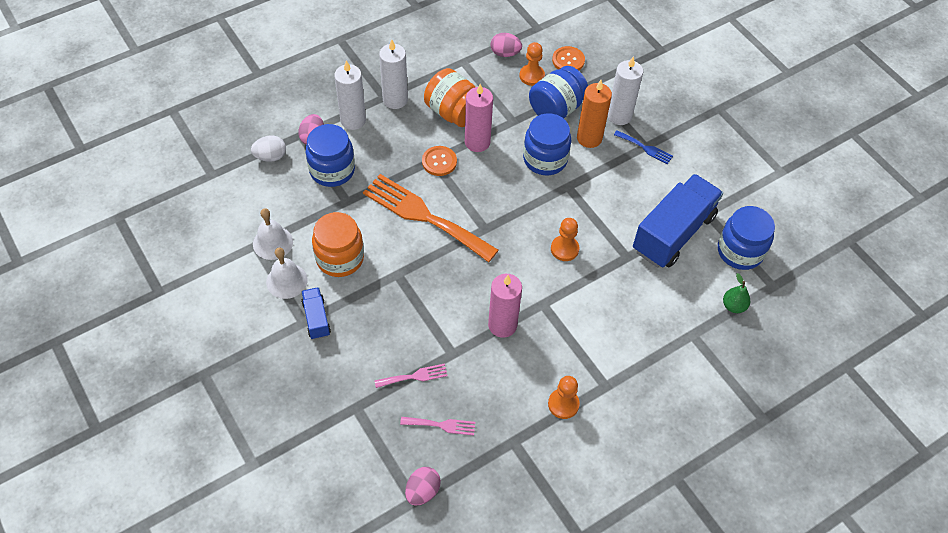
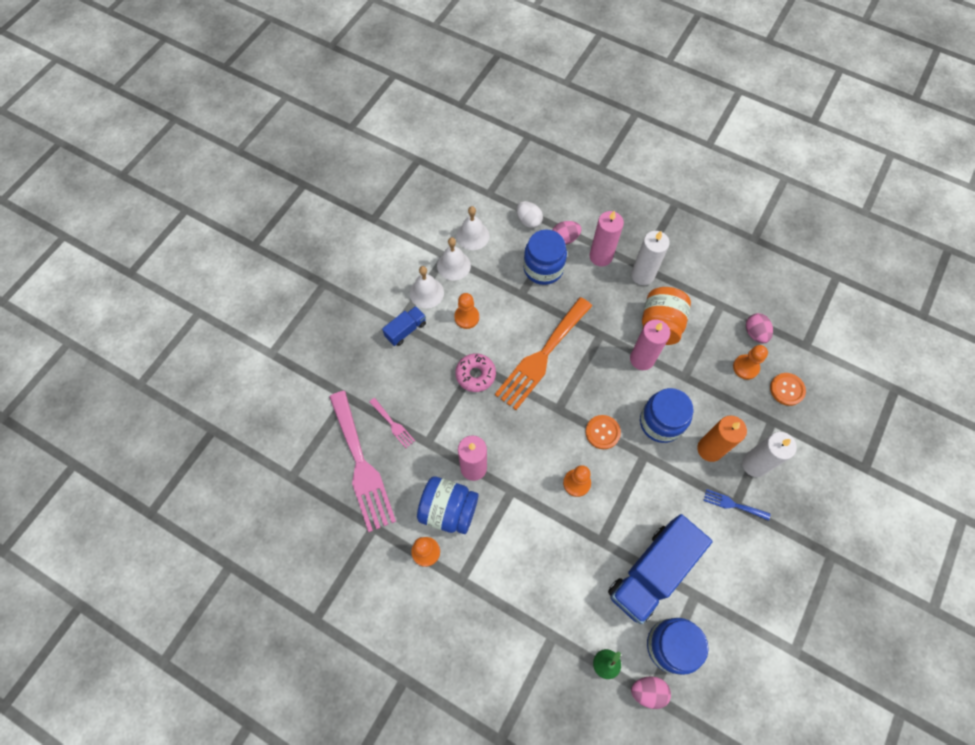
camera: 65 degrees right, 10 degrees up
orange jar [312,212,364,277] -> orange pawn [454,293,479,329]
white candle [334,60,366,130] -> pink candle [589,211,624,266]
orange fork [363,174,499,262] -> orange fork turned 150 degrees counterclockwise [495,297,592,410]
pink fork [400,417,475,435] -> pink fork [329,391,396,532], size x2.30
pink egg [405,467,441,506] -> pink egg moved to [631,676,671,709]
orange button [422,146,457,176] -> orange button moved to [585,415,621,449]
blue jar [529,66,588,119] -> blue jar moved to [417,476,478,534]
blue fork [614,130,673,164] -> blue fork turned 105 degrees clockwise [704,489,770,521]
blue truck [633,174,723,268] -> blue truck turned 120 degrees clockwise [608,514,713,624]
none -> pink donut [455,353,496,392]
none -> white bell [456,206,490,250]

